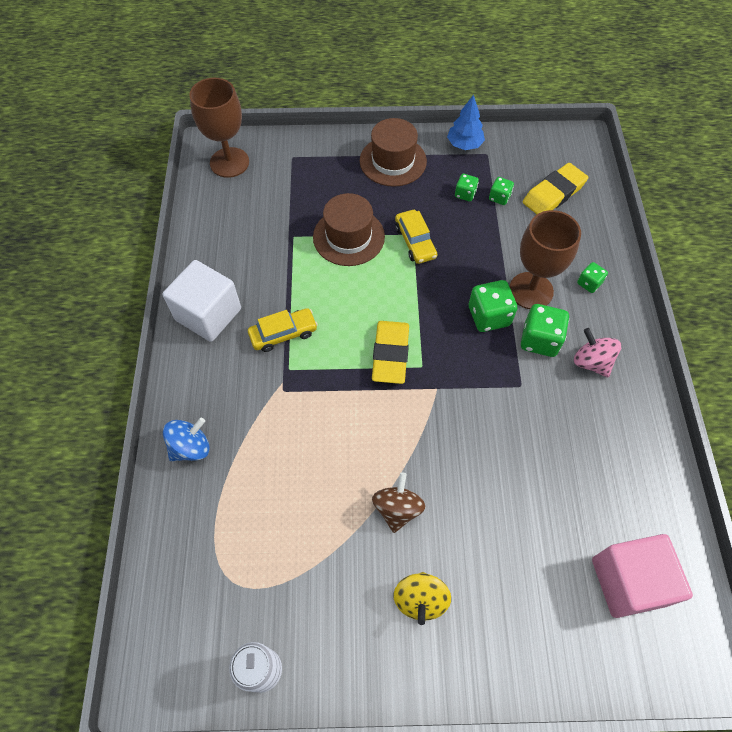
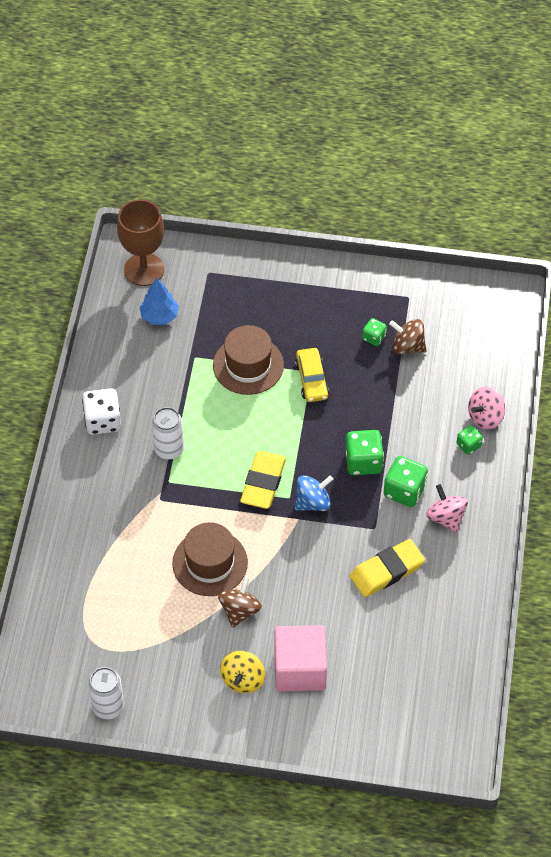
camera: 10 degrees right, 5 degrees down
white cube [162,260,241,342] -> white dice [82,388,121,435]
blue spinning top [163,418,210,461] -> blue spinning top moved to [295,475,333,511]
yellow car [248,308,318,352] -> white can [152,407,184,460]
brown hat [360,118,427,187] -> brown hat moved to [172,522,248,596]
blue tree [447,94,485,150] -> blue tree moved to [139,278,179,325]
green dice [489,177,514,205] -> brown spinning top [389,319,427,354]
brown goblet [509,210,581,309] -> none
yellow eraser [523,163,588,214] -> yellow eraser moved to [350,539,425,597]
pink cube [592,534,693,618] -> pink cube moved to [275,625,327,691]
none -> pink spinning top [468,387,505,429]

